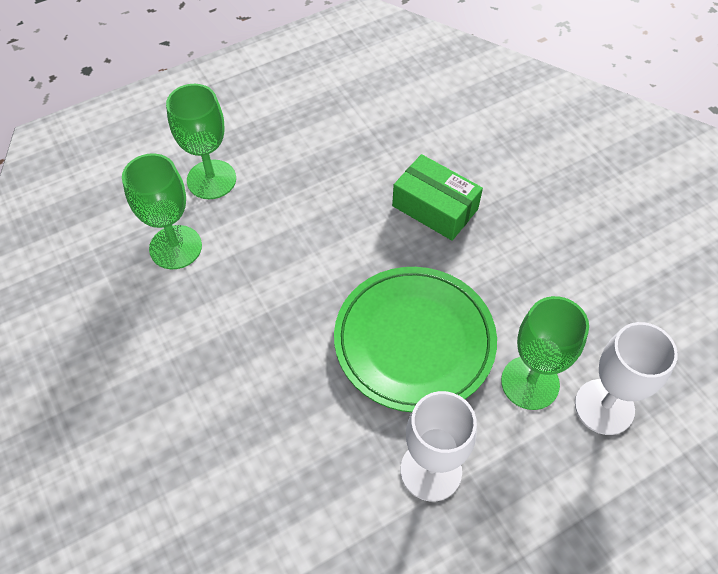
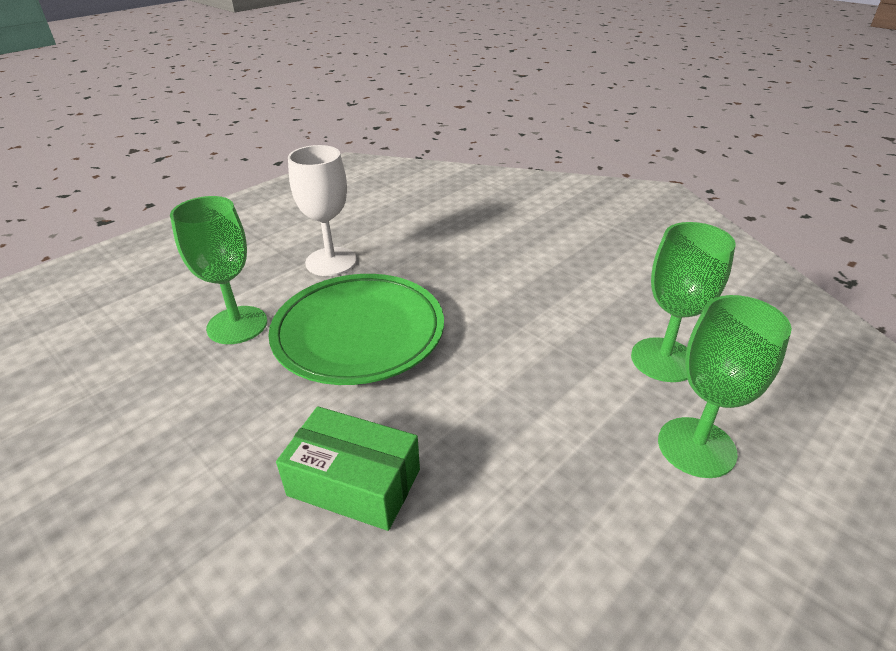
camera: 165 degrees right, 20 degrees down
white goblet [575,322,678,435] -> none

